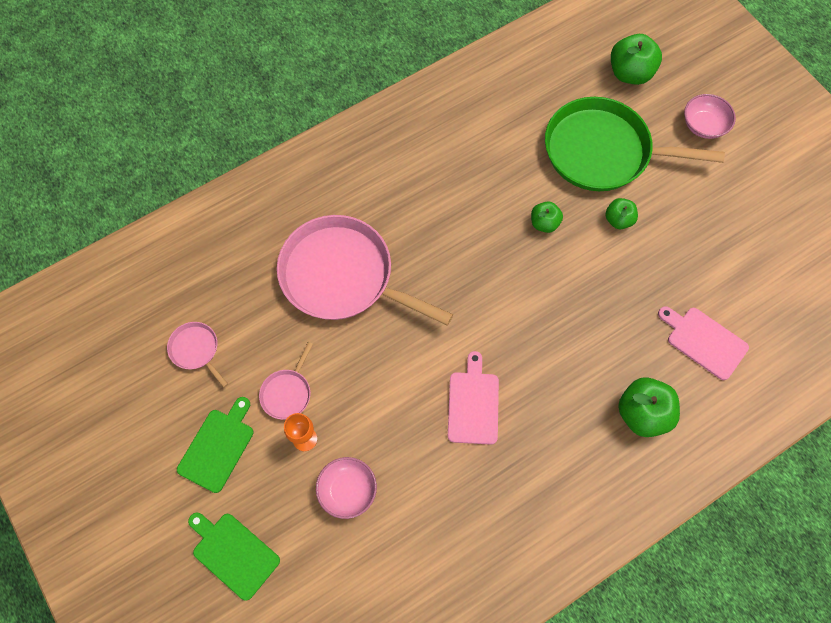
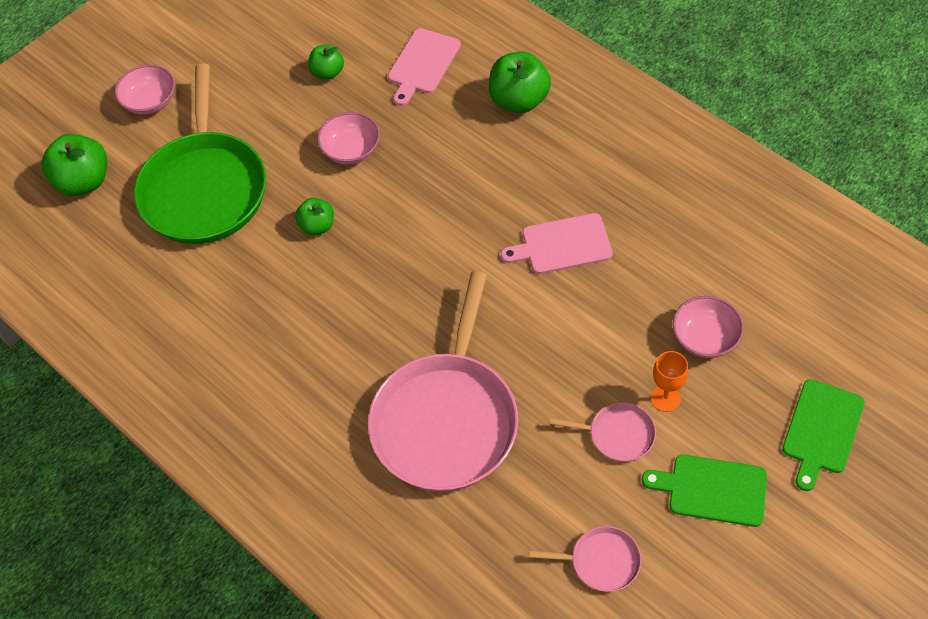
camera: 100 degrees left, 10 degrees down
pink pan [167,322,228,388] -> pink pan turned 120 degrees counterclockwise [529,526,642,592]
green apple [605,198,638,229] -> green apple moved to [308,44,344,80]
none -> pink bowl [317,112,380,164]

